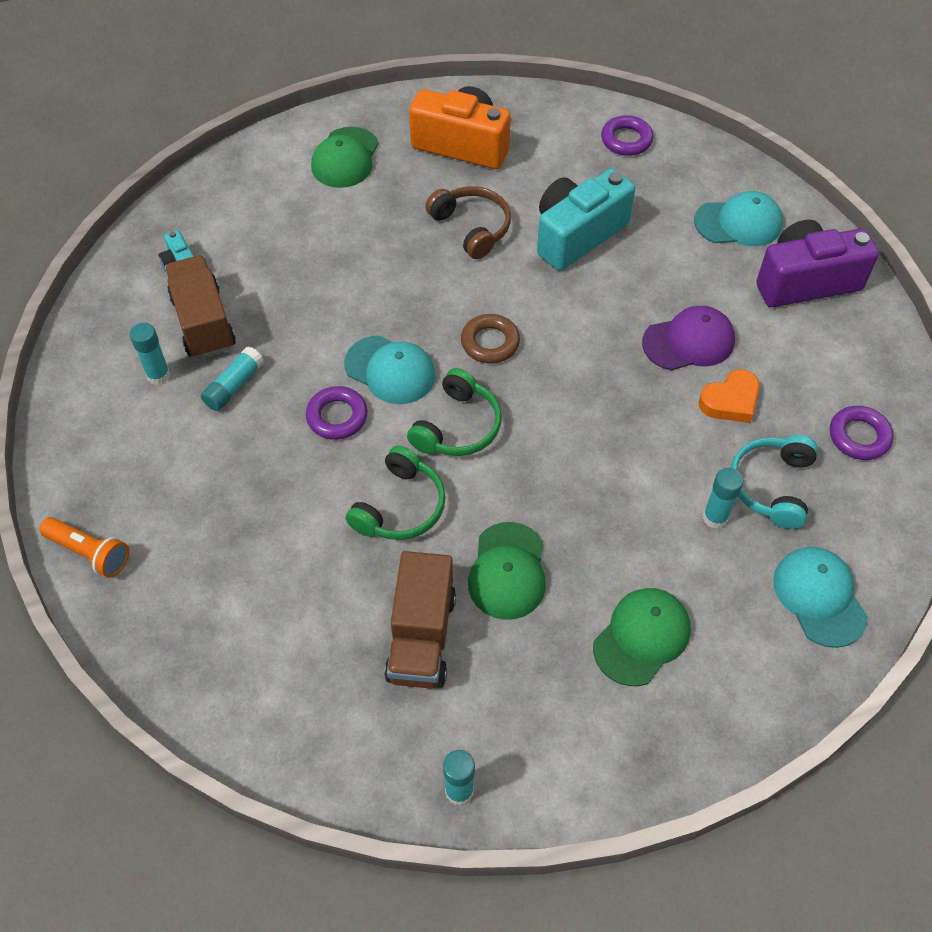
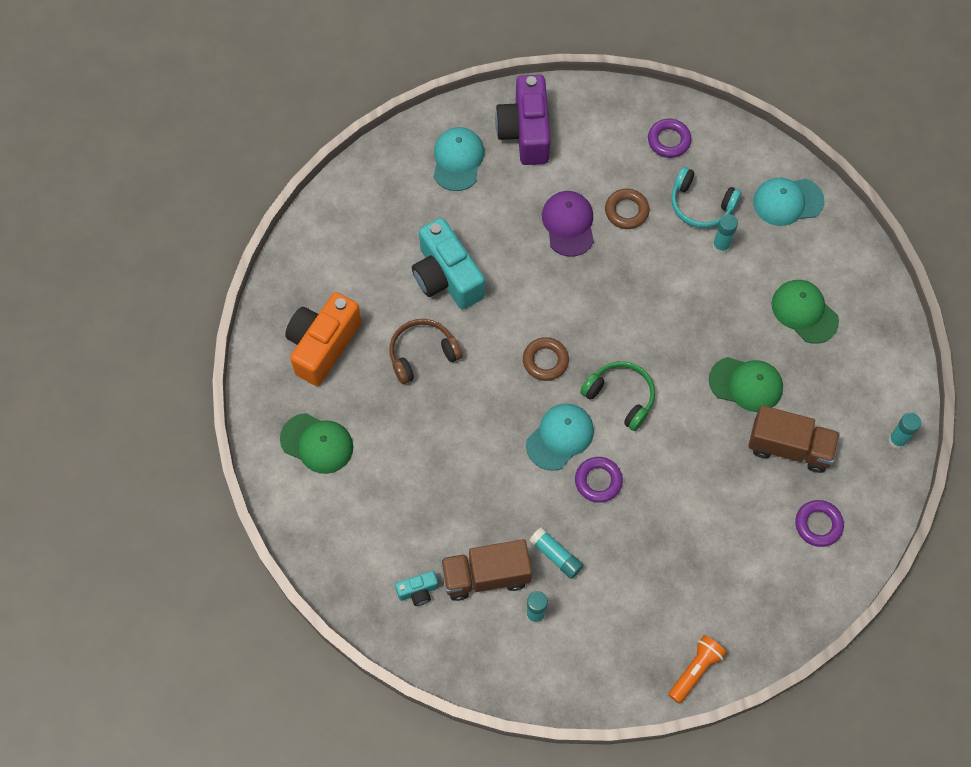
camera: 80 degrees left, 10 degrees up
green headphones [346,445,446,540] -> none
purple ring [601,115,653,156] -> purple ring moved to [795,500,844,547]
orange heart [699,369,760,423] -> brown ring [605,189,650,229]

